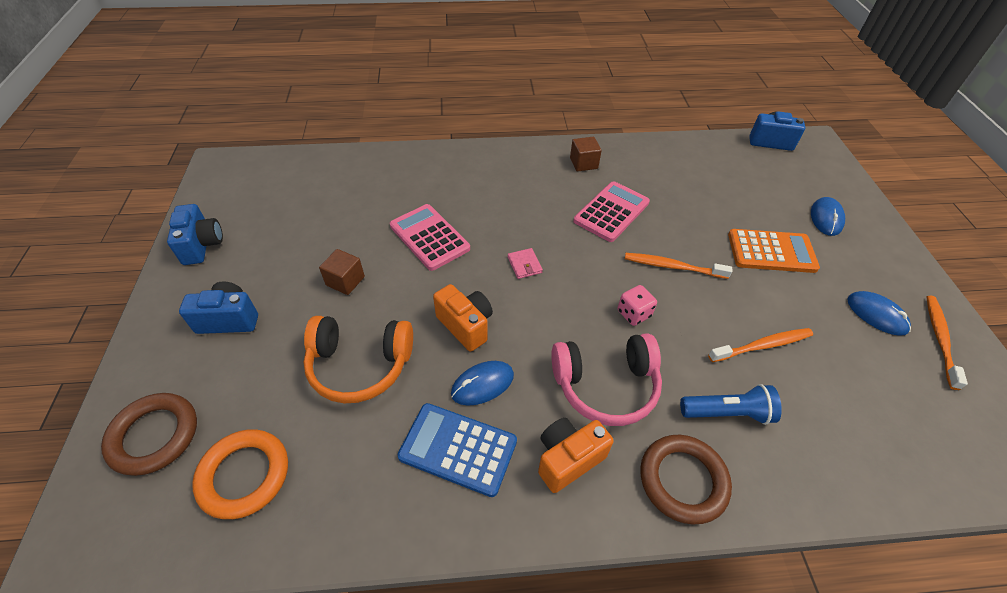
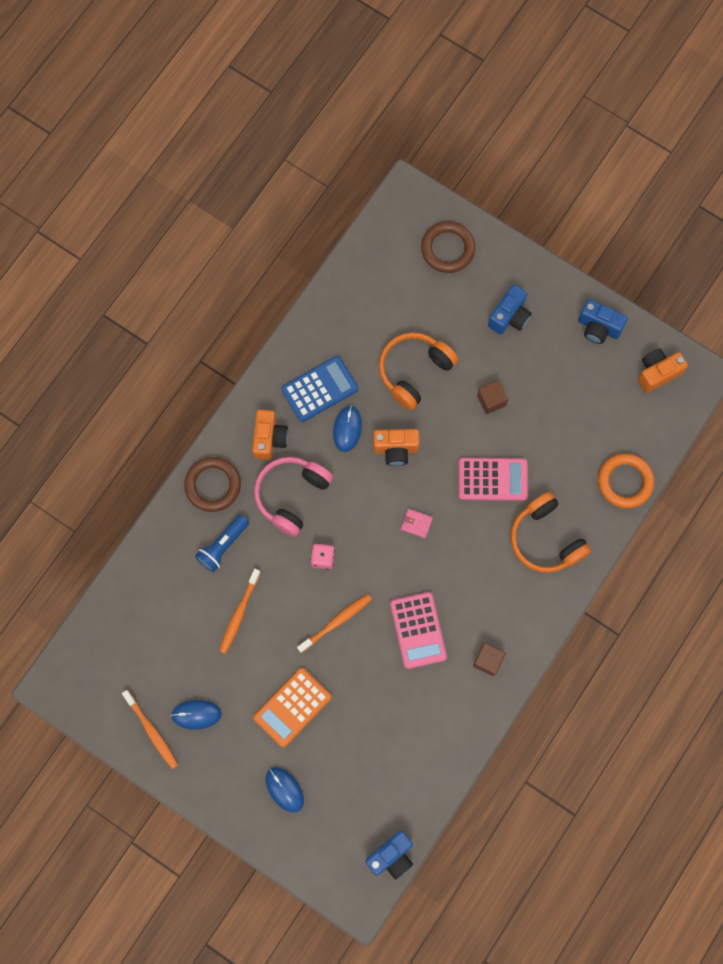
camera: 130 degrees right, 25 degrees up
orange ring [192,429,288,519] -> orange ring moved to [598,453,655,509]
none -> orange headphones [510,492,591,573]
none -> orange camera [638,348,688,393]

